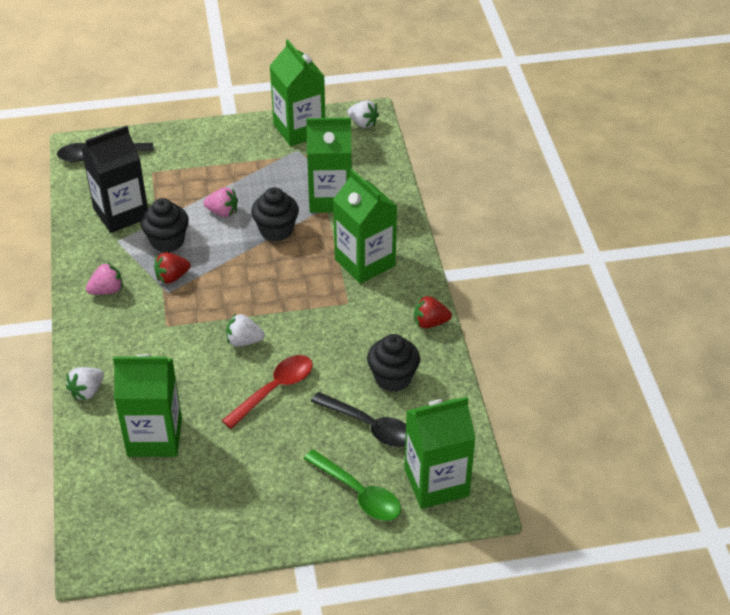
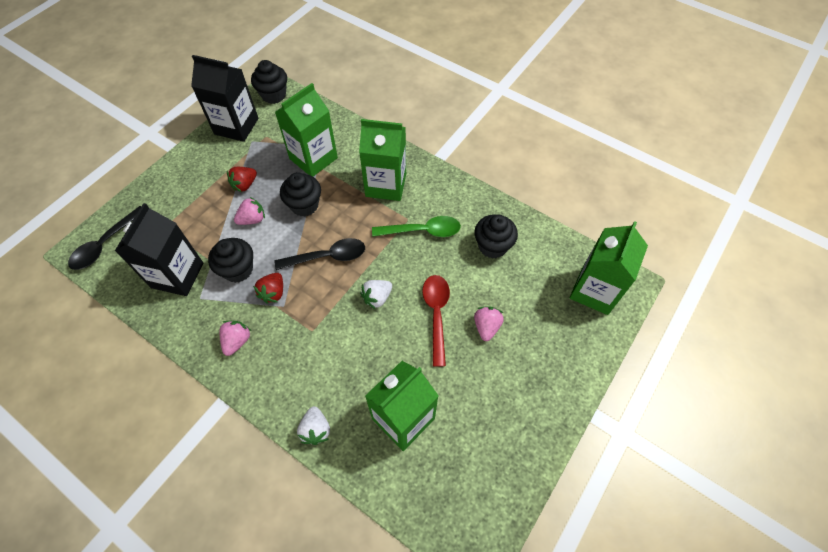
camera: 45 degrees left, 15 degrees up
green carton [270,39,325,146] -> black carton [191,55,258,142]
green spoon [304,450,401,521] -> green spoon moved to [372,216,461,237]
black spoon [311,392,406,447] -> black spoon moved to [275,238,365,270]
white strawberry [347,100,379,128] -> black cupcake [251,60,287,104]
red strawberry [414,296,452,328] -> red strawberry moved to [227,167,257,192]
none -> pink strawberry [474,306,504,341]

